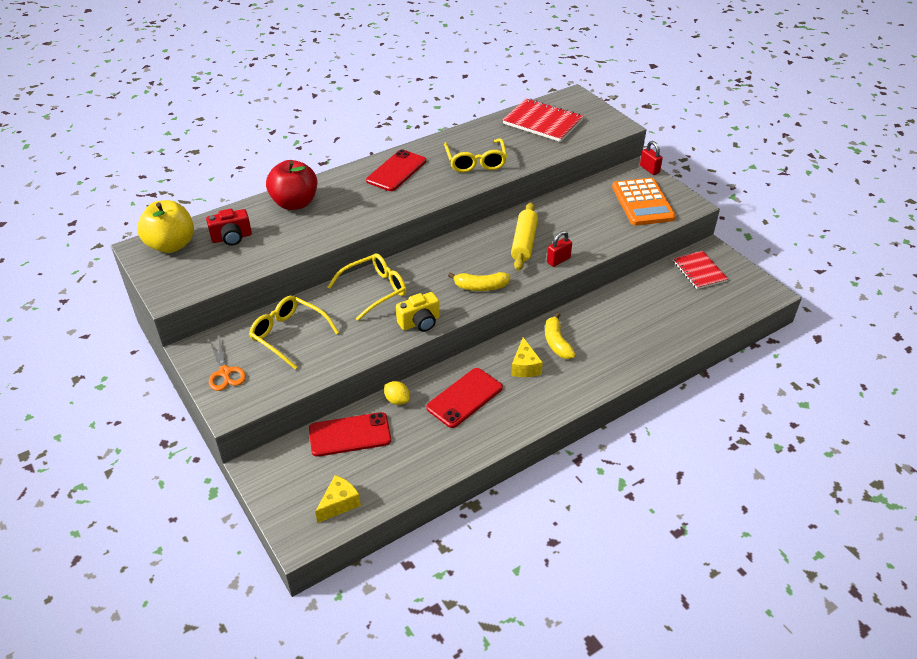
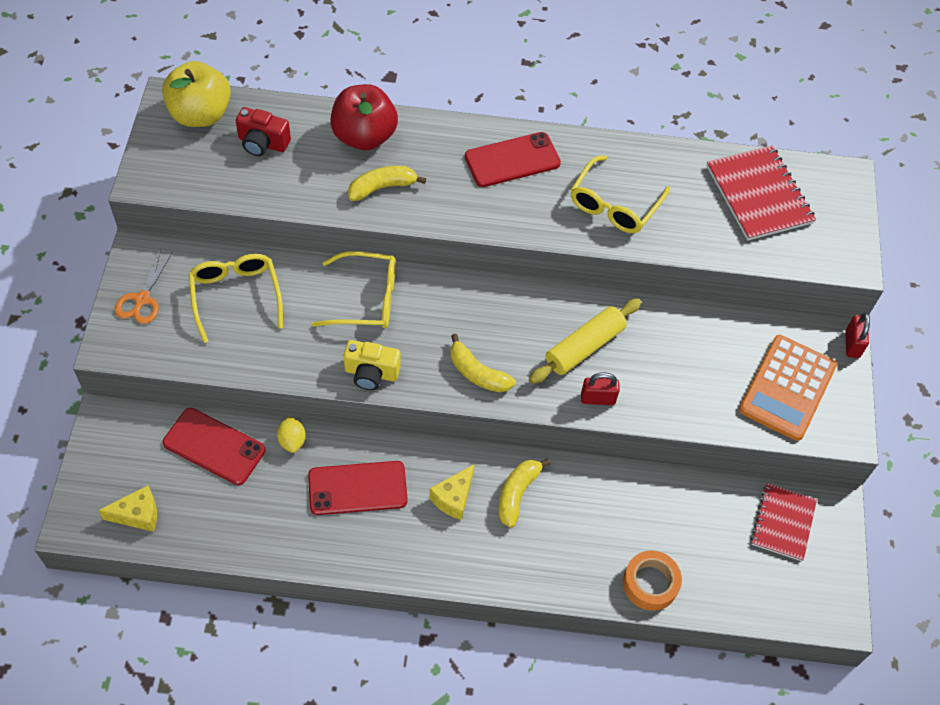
camera: 35 degrees right, 15 degrees up
none -> yellow banana [348,166,426,201]
none -> orange tape [623,550,682,611]

